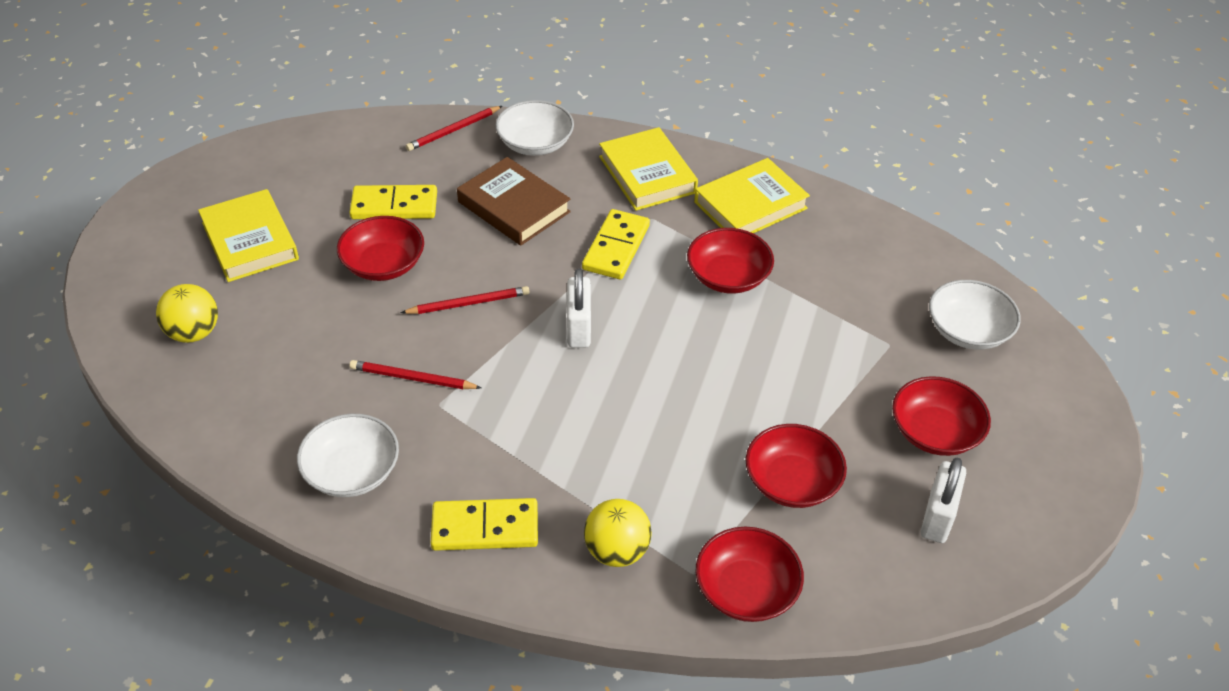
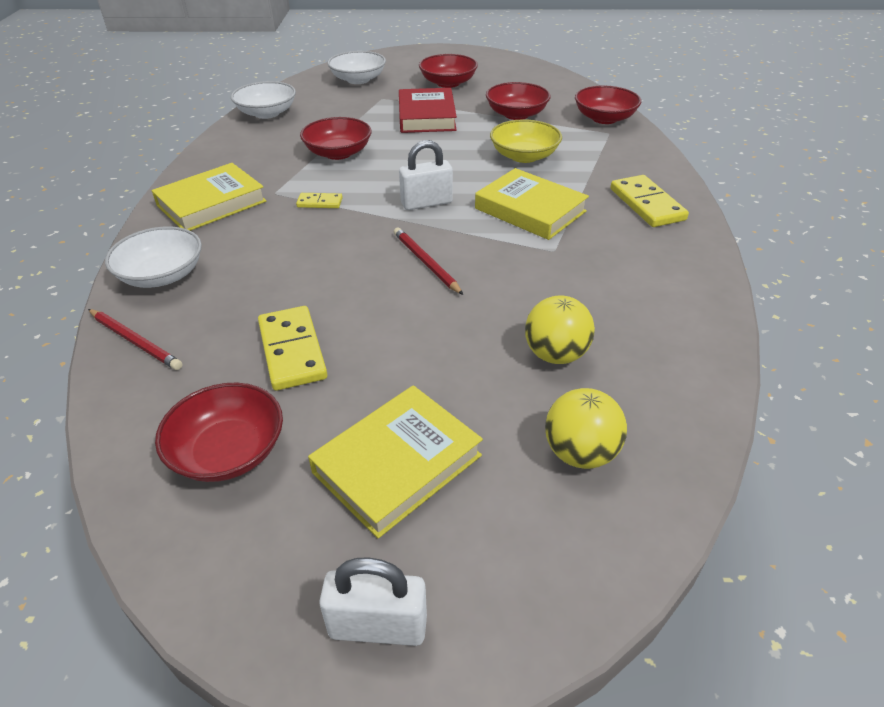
camera: 105 degrees left, 5 degrees down
white bowl [297,414,399,497] -> white bowl moved to [231,81,296,119]
red bowl [337,216,424,281] -> red bowl moved to [155,383,283,482]
red pencil [350,360,481,389] -> none
brown book [457,157,571,246] -> none
yellow domino [582,209,650,280] -> yellow domino [296,193,343,208], size x0.54
yellow ball [584,499,652,567] -> yellow ball moved to [525,295,595,364]
yellow book [694,158,810,233] -> yellow book moved to [475,168,589,240]
white padlock [921,458,966,543] -> white padlock moved to [319,557,427,646]
none -> red book [399,88,457,133]
none -> yellow bowl [490,119,562,163]

